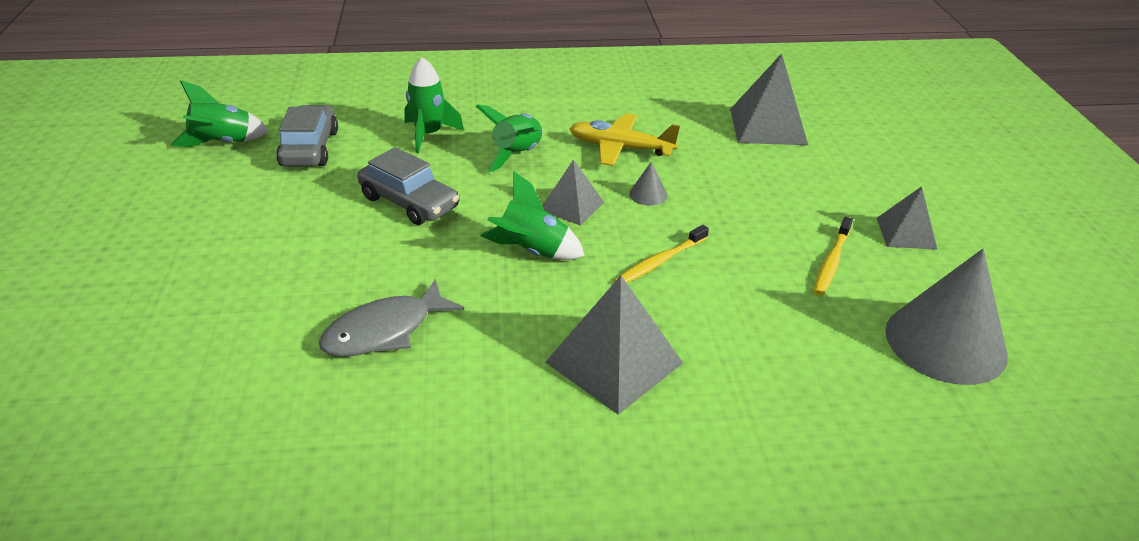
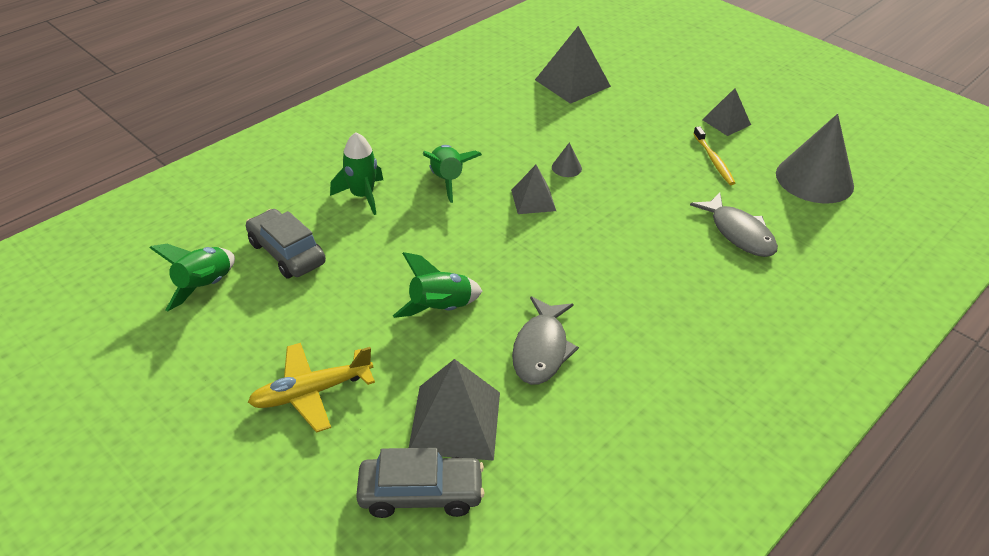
camera: 40 degrees left, 5 degrees up
grey car [357,147,460,225] -> grey car moved to [356,448,485,518]
green rocket [480,171,585,260] -> green rocket moved to [393,252,482,318]
grey pyramid [545,275,683,415] -> grey pyramid moved to [409,359,500,461]
yellow plane [570,113,680,166] -> yellow plane moved to [248,343,375,433]
yellow toothbrush [614,225,709,283] -> none
none -> grey fish [690,193,778,257]

